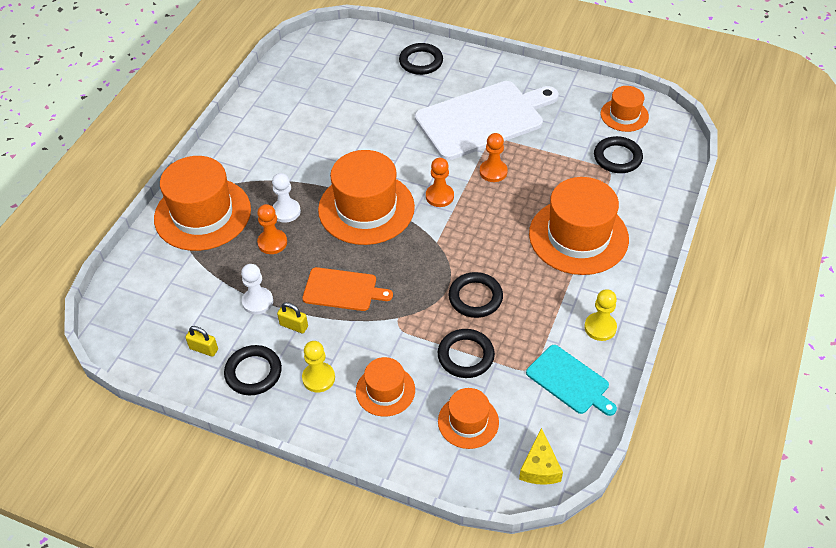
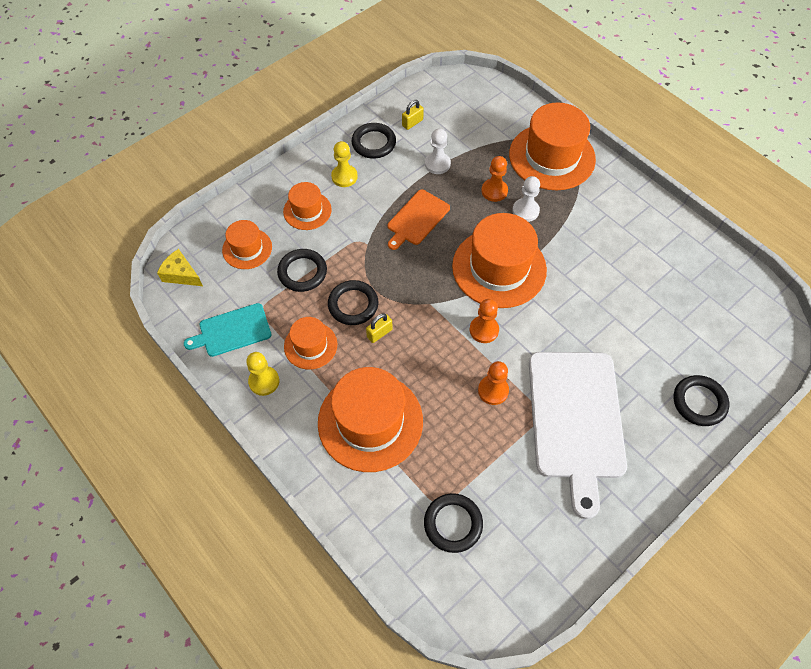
camera: 115 degrees right, 10 degrees up
yellow padlock [277,302,308,333] -> yellow padlock moved to [366,313,393,343]
orange hat [601,86,649,132] -> orange hat moved to [284,317,337,370]

